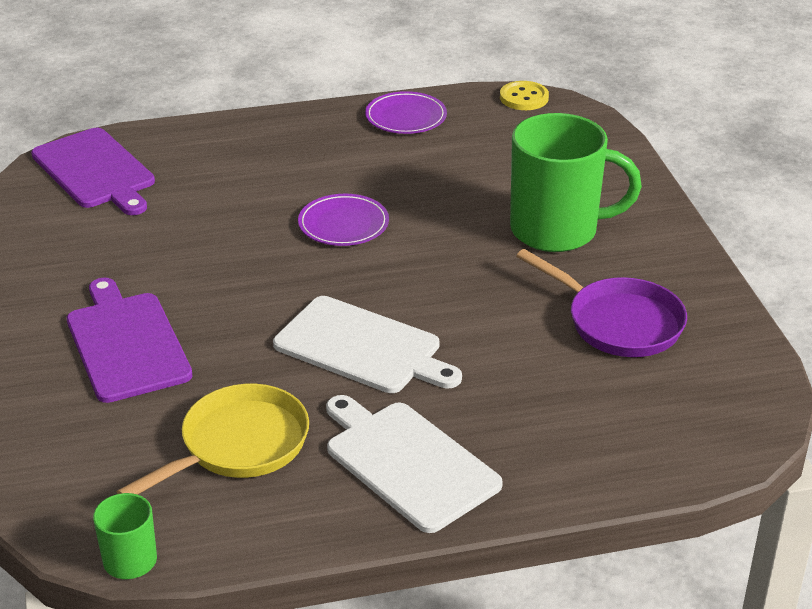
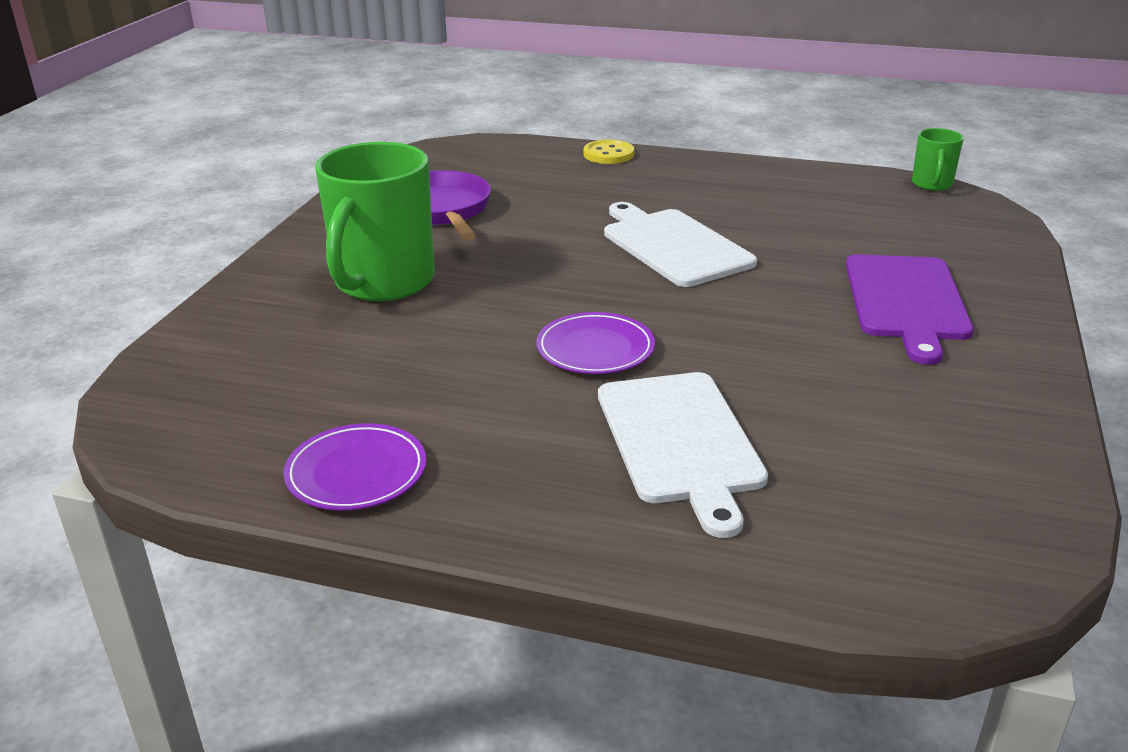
camera: 150 degrees left, 5 degrees down
purple cutting board [31,128,155,215] -> none
yellow pan [117,384,309,495] -> none
white cutting board [326,395,503,533] -> white cutting board moved to [598,372,768,538]
yellow button [500,81,549,110] -> yellow button moved to [584,140,634,164]
green mug [510,113,642,252] -> green mug turned 105 degrees counterclockwise [315,142,435,301]

